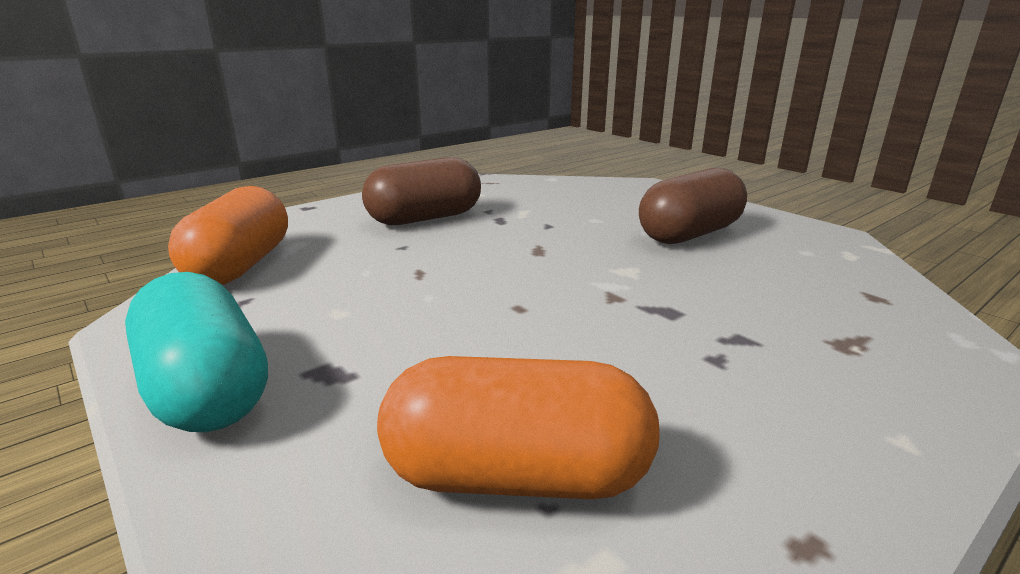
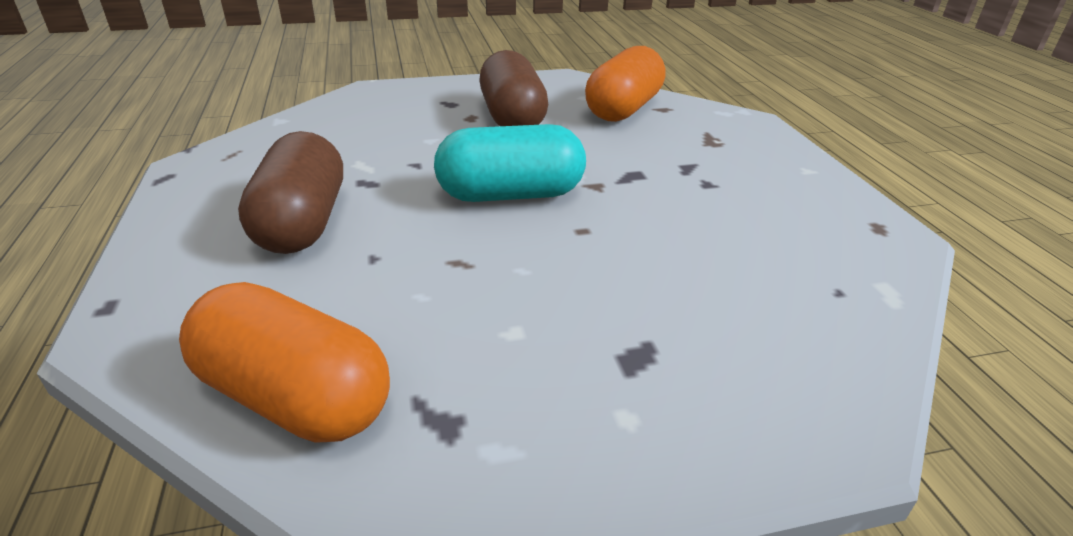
camera: 65 degrees left, 10 degrees up
turquoise capsule [125,272,268,432] -> turquoise capsule moved to [434,124,586,202]
orange capsule [377,356,660,499] -> orange capsule moved to [585,46,665,122]

